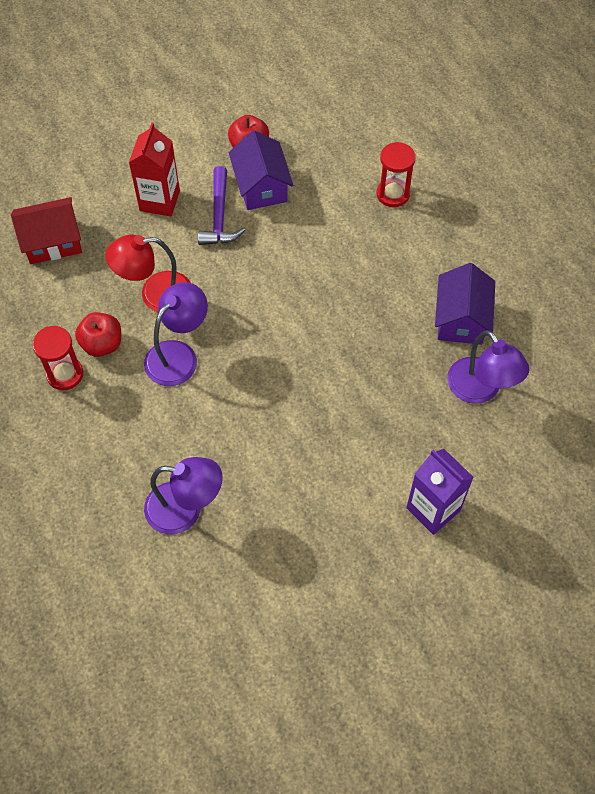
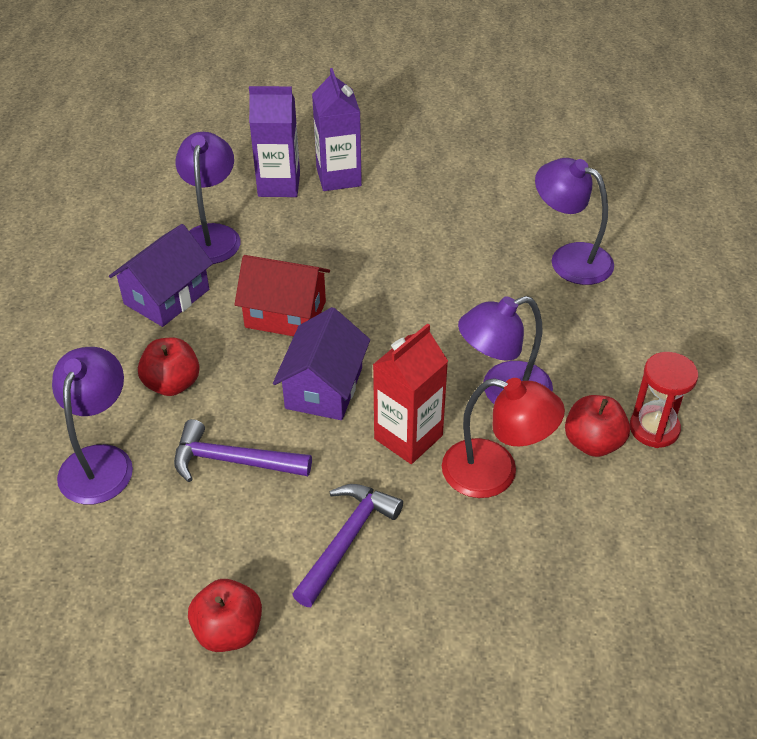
camera: 150 degrees left, 15 degrees down
red house [11,197,82,264] -> red house moved to [234,255,330,336]
red carton [129,123,180,216] -> red carton moved to [373,323,448,464]
purple house [229,130,293,210] -> purple house moved to [273,307,370,420]
red hourglass [376,142,416,207] -> purple lamp [52,347,133,505]
none -> red apple [138,337,200,396]
none -> purple hammer [174,419,312,482]
none -> purple carton [249,86,300,197]

